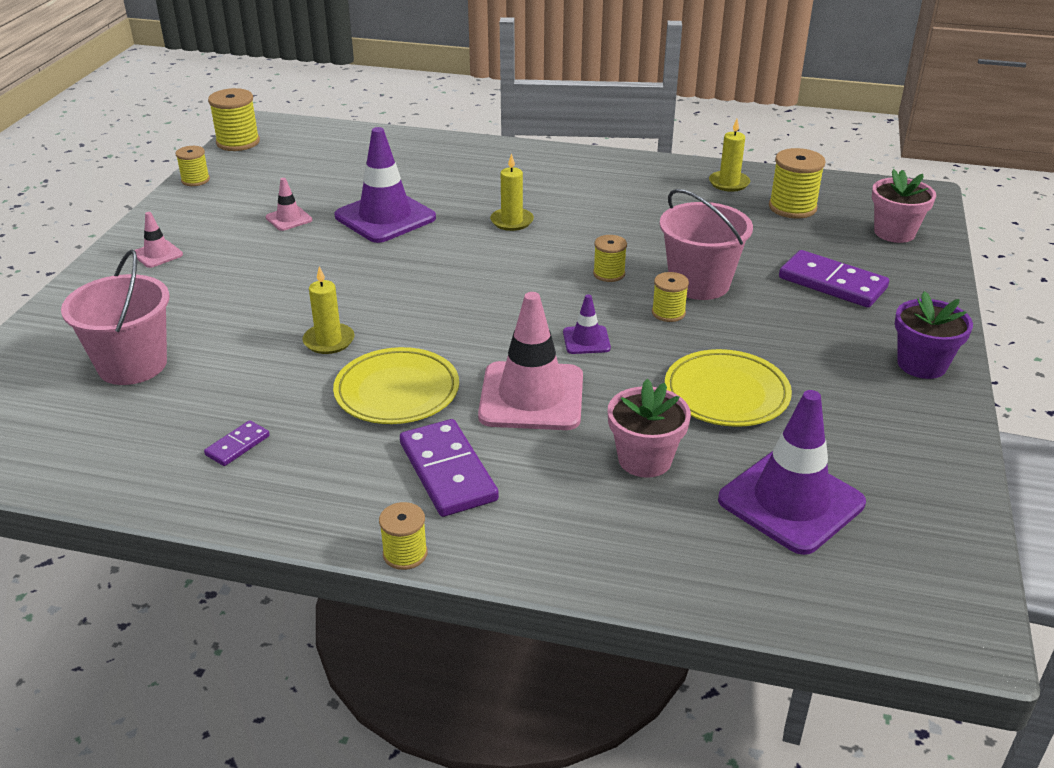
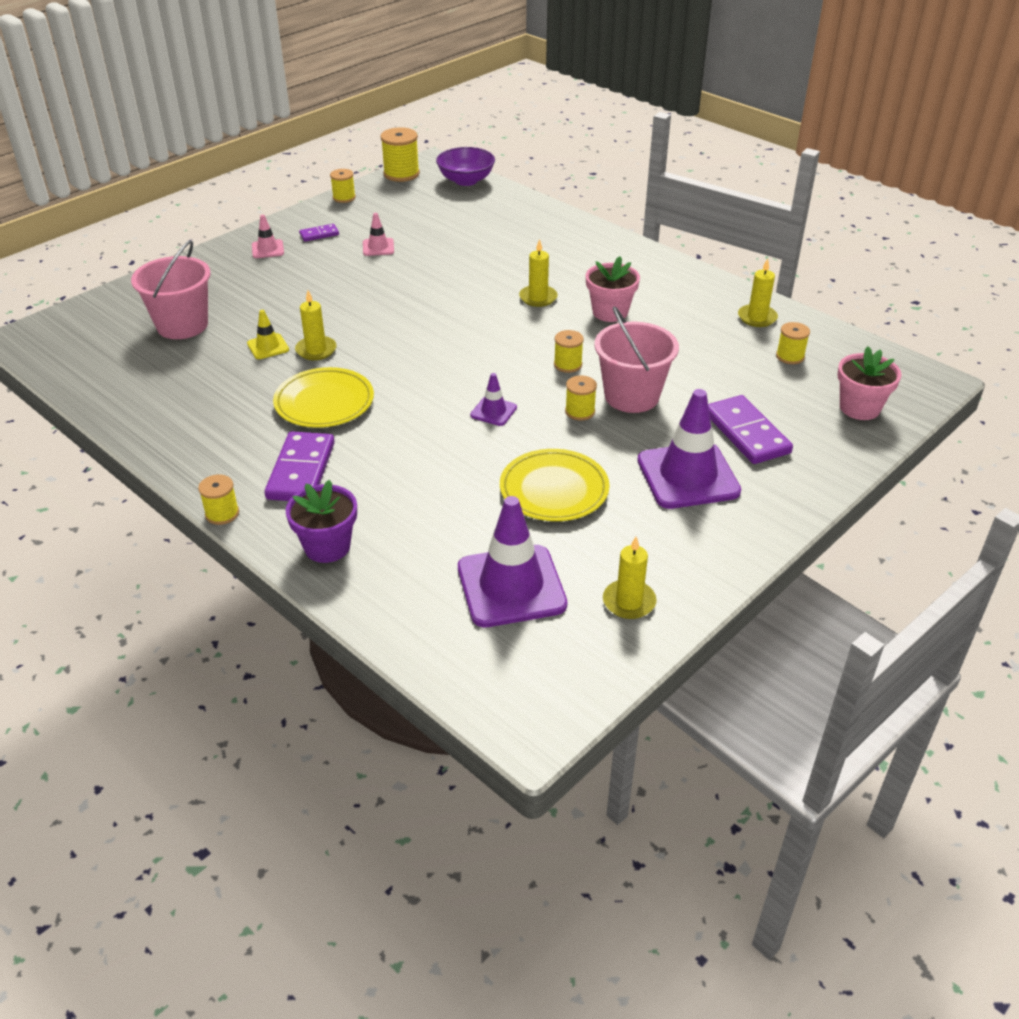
camera: 30 degrees right, 5 degrees up
purple domino [204,420,270,466] -> purple domino moved to [299,224,339,241]
purple traffic cone [335,127,436,243] -> purple traffic cone moved to [637,389,741,509]
pink traffic cone [478,292,583,430] -> none
pink flower pot [608,379,691,478] -> pink flower pot moved to [586,256,640,322]
yellow spool [769,148,826,219] -> yellow spool [776,322,810,364], size x0.61
purple flower pot [895,291,973,379] -> purple flower pot moved to [286,480,357,563]
none -> yellow traffic cone [247,310,289,359]
none -> purple bowl [436,147,495,186]
none -> yellow candle [603,537,657,619]

